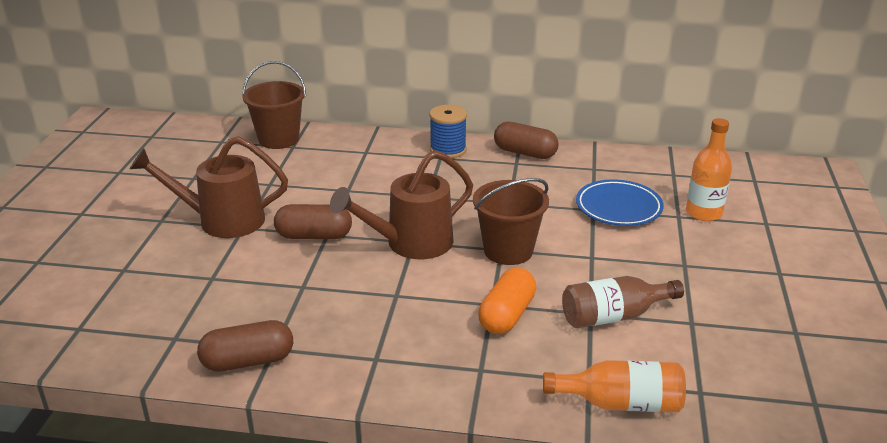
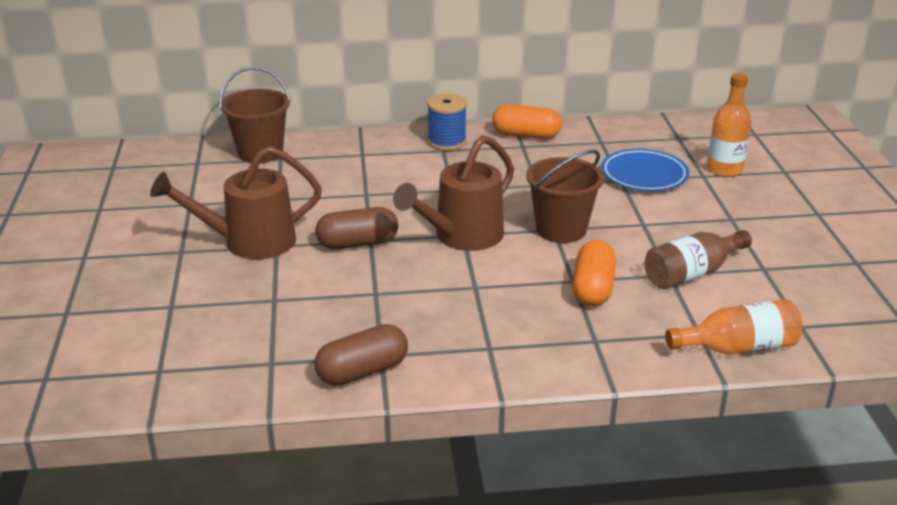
camera: 15 degrees left, 0 degrees up
brown capsule [494,122,559,159] -> orange capsule [492,104,562,139]

